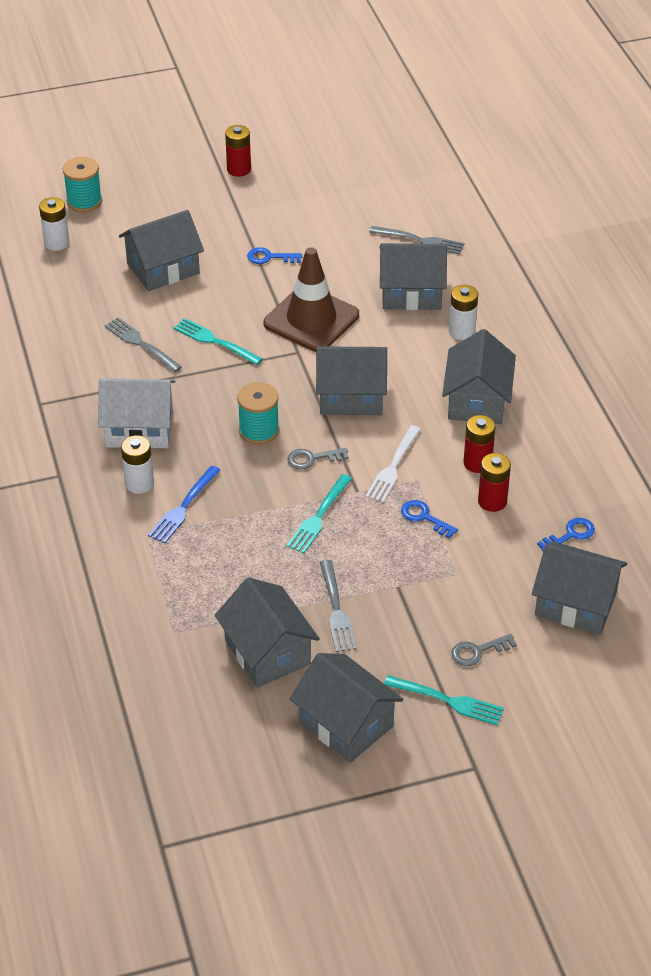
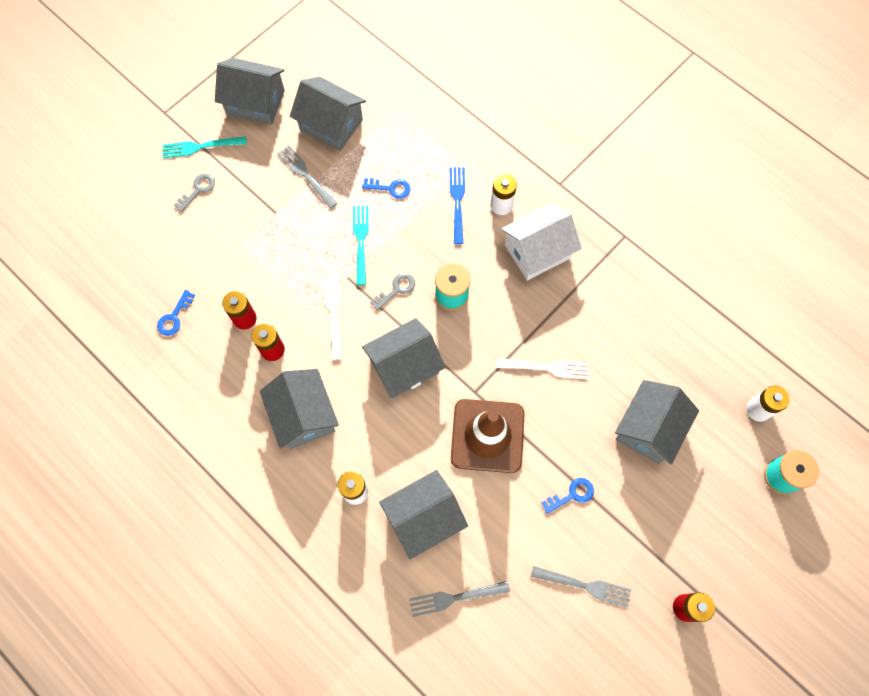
camera: 150 degrees right, 25 degrees up
grey fork [104,317,182,372] -> grey fork moved to [531,566,631,607]
turquoise fork [174,318,263,365] -> white fork [497,358,589,379]
blue key [401,500,458,538] -> blue key moved to [362,178,411,199]
grey house [532,542,627,635] -> none

